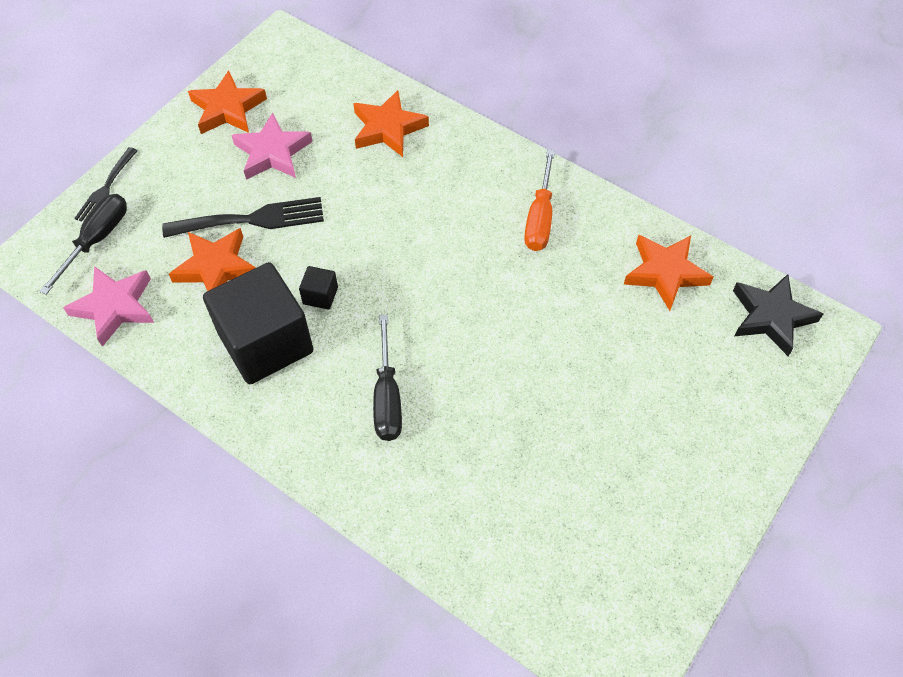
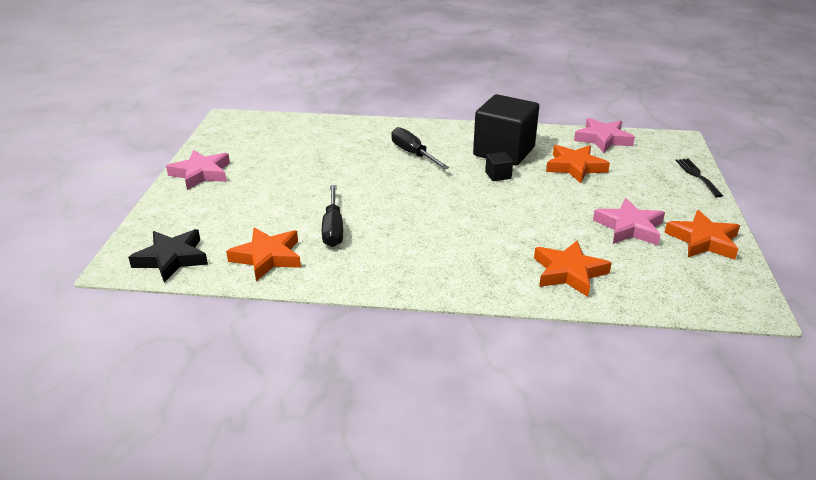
camera: 150 degrees right, 25 degrees down
black screwdriver [39,194,127,295] -> black screwdriver moved to [322,185,343,247]
black fork [162,197,324,238] -> none
orange screwdriver [524,149,555,251] -> none
none -> pink star [166,150,230,190]

